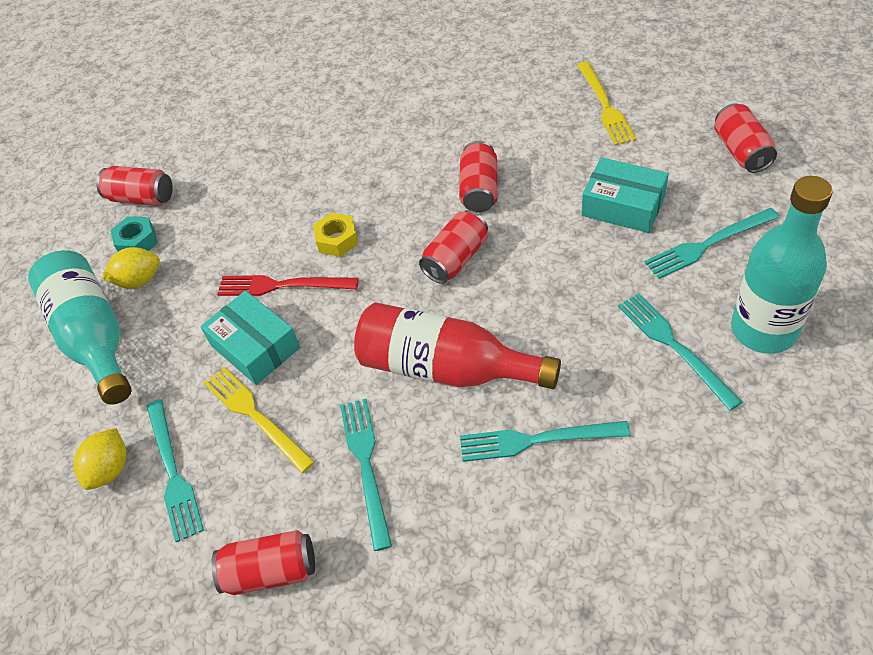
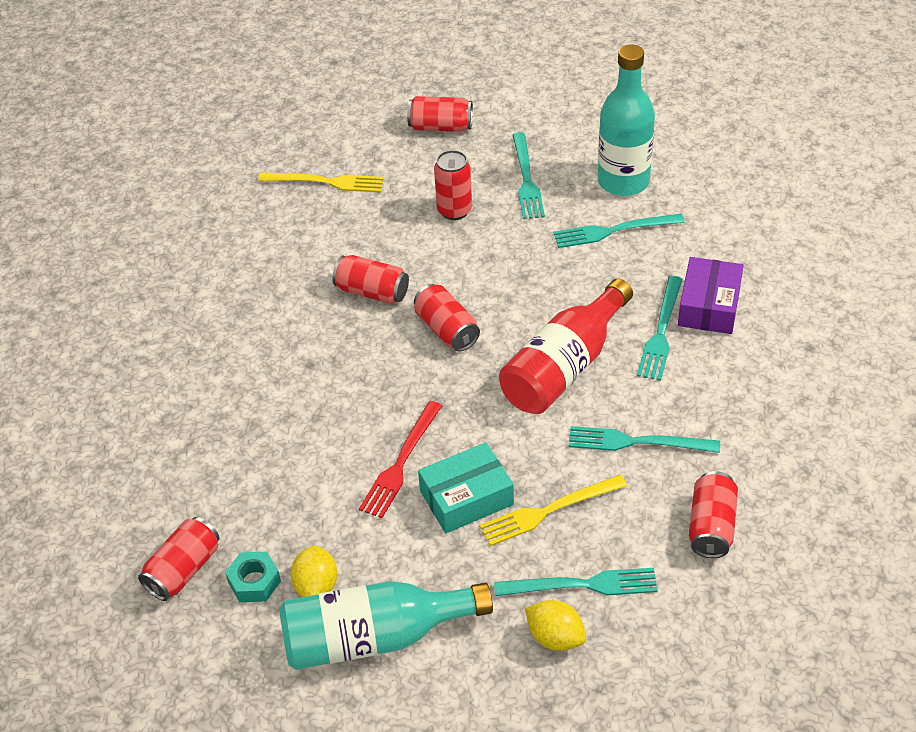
camera: 75 degrees left, 5 degrees down
yellow nut [313,213,358,257] -> none
turquoise box [581,157,669,233] -> red can [434,150,472,220]
none -> purple box [678,257,744,334]

